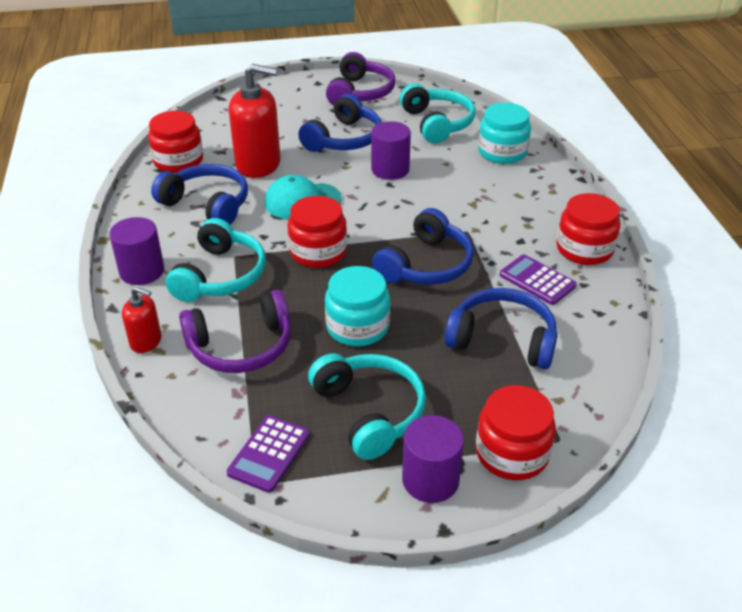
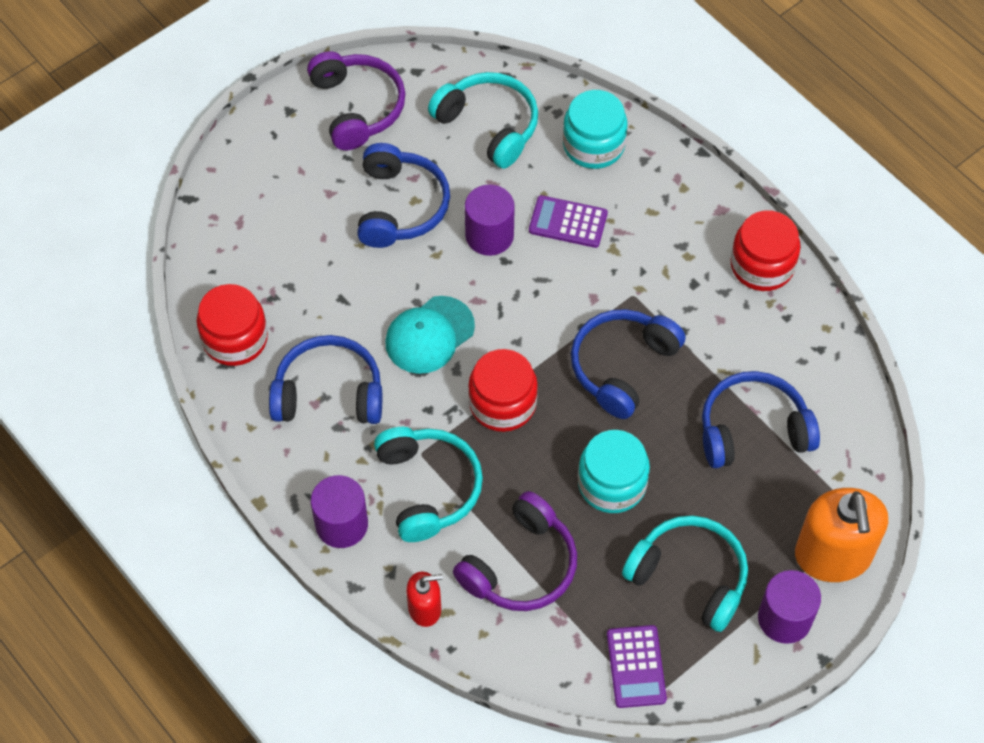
camera: 30 degrees left, 20 degrees up
red soap dispenser [229,64,281,178] -> none
blue headphones [372,208,474,285] -> blue headphones turned 150 degrees counterclockwise [571,309,686,419]
red jar [476,385,556,480] -> orange soap dispenser [795,488,888,582]
purple calculator [500,255,577,305] -> purple calculator moved to [529,195,608,248]

